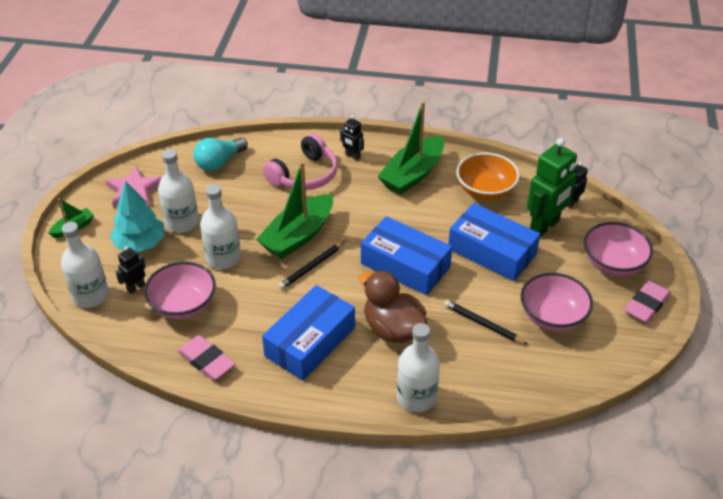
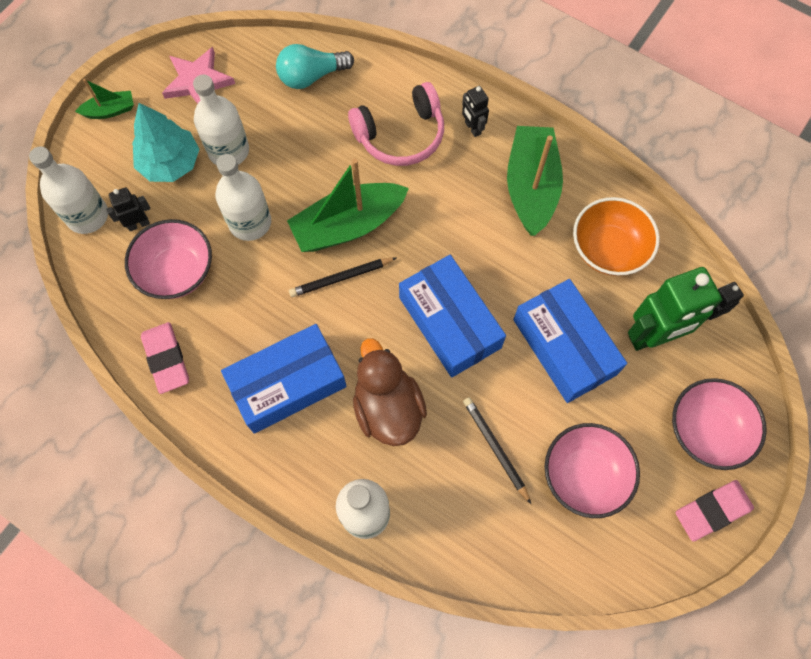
camera: 25 degrees right, 25 degrees up
green boat [377,101,444,195] -> green boat turned 120 degrees clockwise [507,126,563,236]

